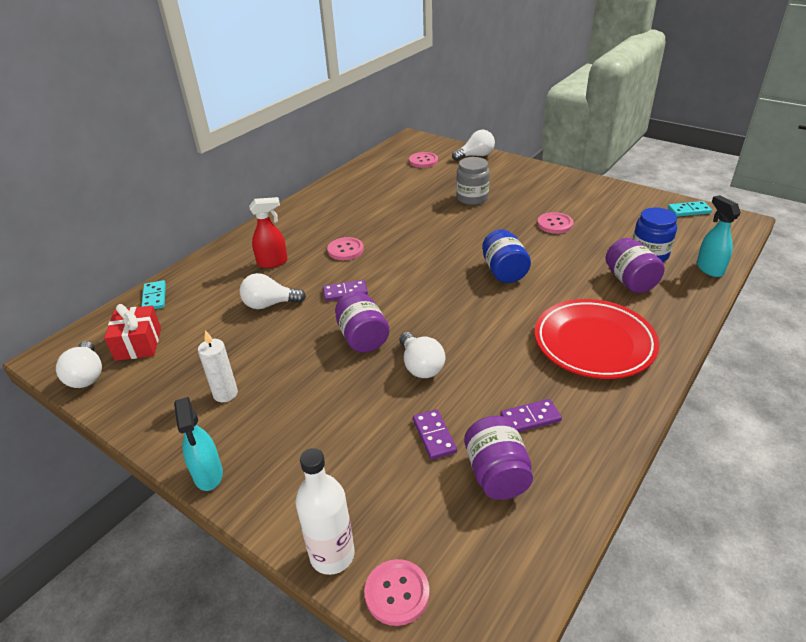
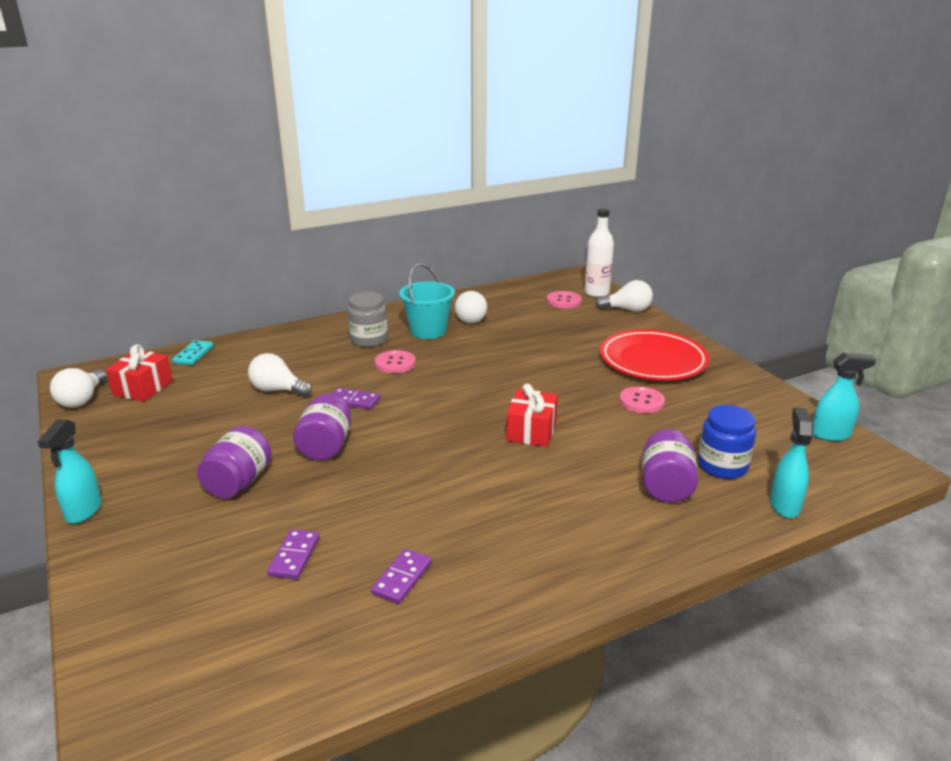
camera: 25 degrees right, 10 degrees down
white candle [198,330,238,402] -> none
red spray bottle [249,197,288,268] -> none
white bottle [295,448,354,575] -> white bottle moved to [585,208,614,297]
pink button [364,559,430,626] -> none
white light bulb [400,332,445,378] -> white light bulb moved to [455,291,487,324]
grey jar [456,157,490,205] -> grey jar moved to [347,292,388,347]
purple jar [464,416,533,500] -> purple jar moved to [197,426,272,498]
blue jar [482,229,531,283] -> red gift [506,383,558,447]
purple domino [500,399,562,432] -> purple domino turned 75 degrees counterclockwise [371,549,432,604]
red plate [535,299,659,379] -> red plate moved to [600,329,709,380]
turquoise domino [668,201,712,217] -> turquoise spray bottle [813,352,876,441]
none -> turquoise bucket [399,263,455,339]

